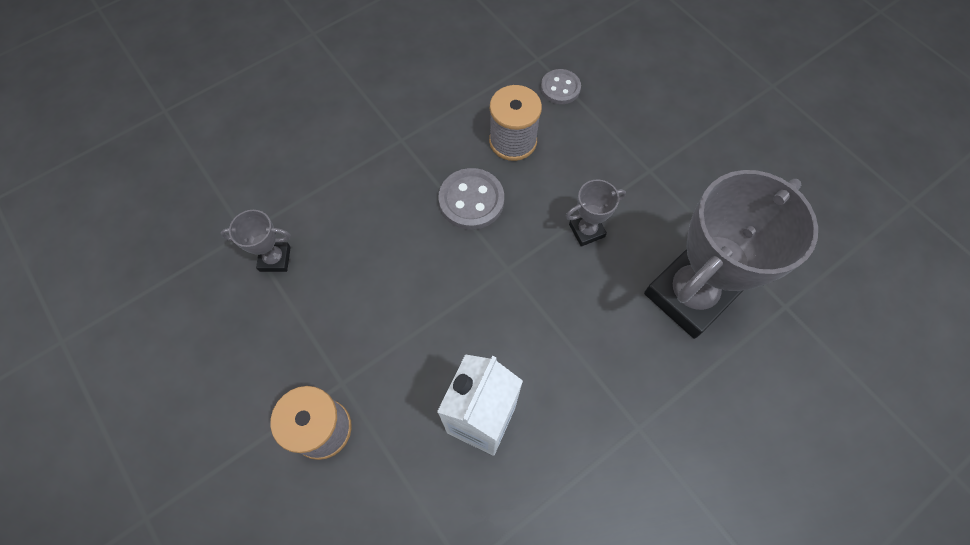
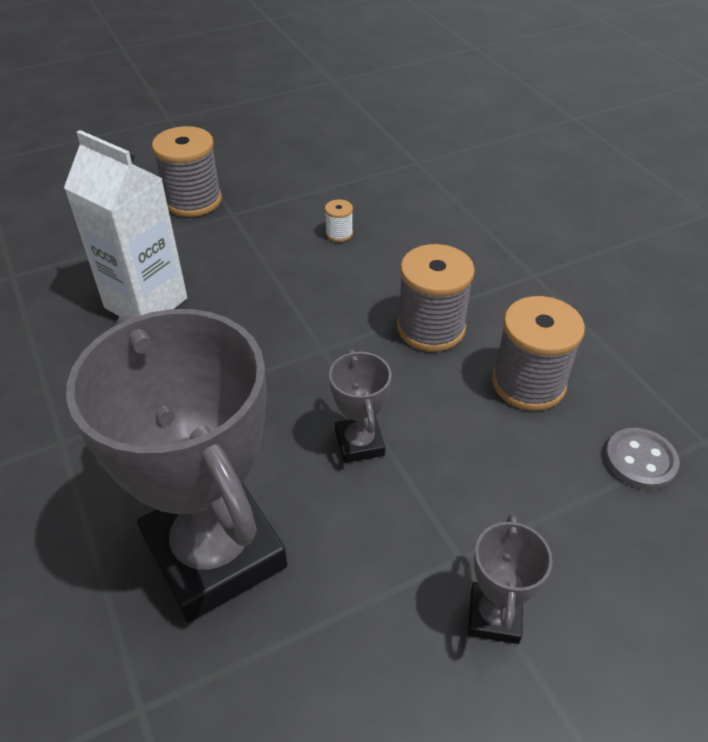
camera: 100 degrees right, 20 degrees down
grey trophy [221,210,291,272] -> grey trophy moved to [468,513,553,644]
grey button [438,168,504,230] -> grey spool [397,244,475,352]
none -> white spool [325,199,353,242]

